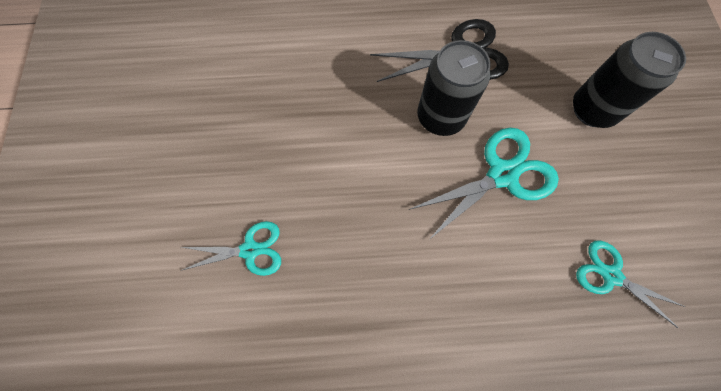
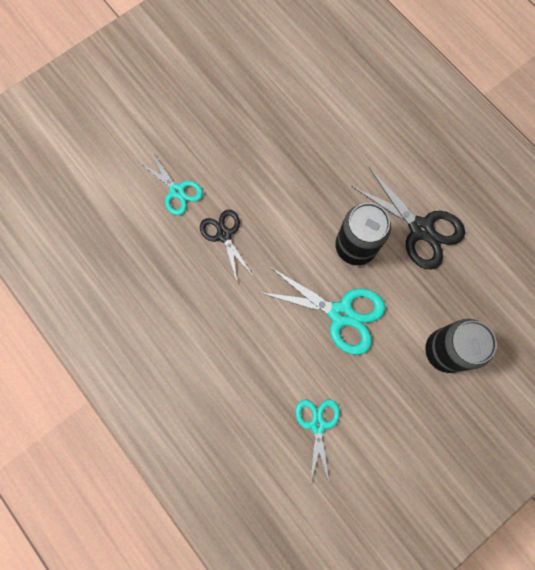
camera: 55 degrees right, 5 degrees up
none -> black scissors [200,210,253,281]

